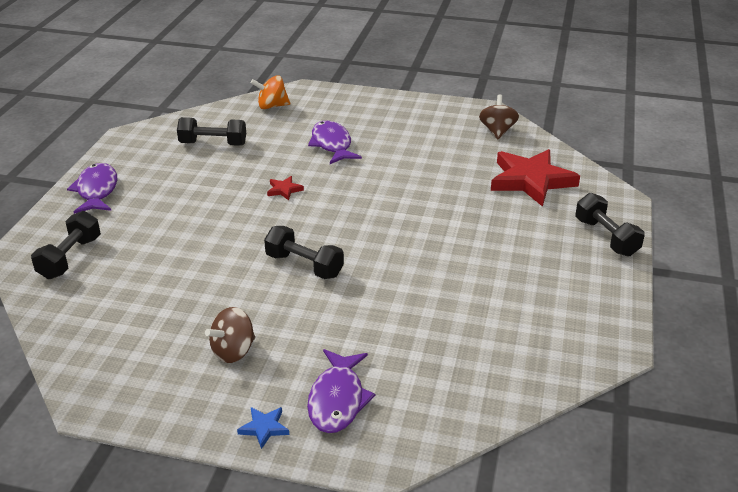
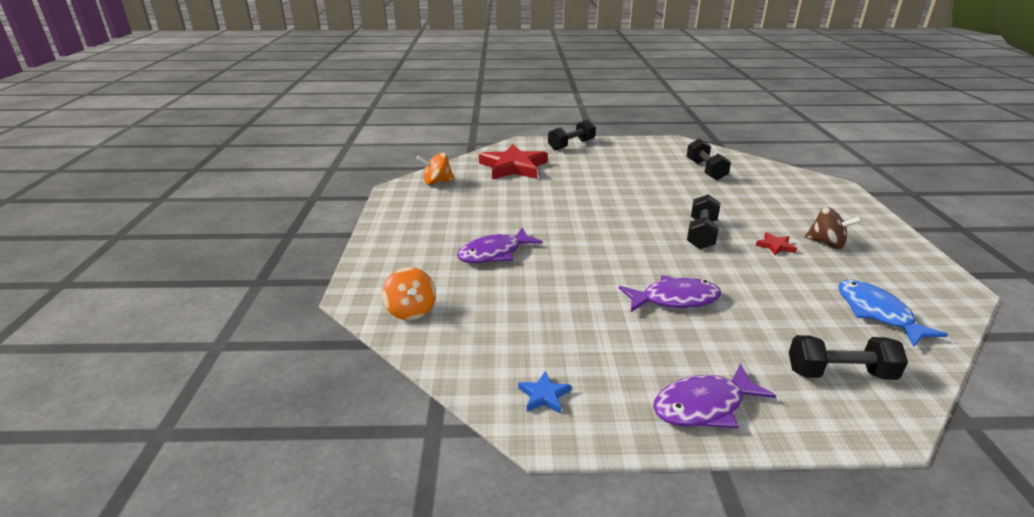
camera: 105 degrees left, 5 degrees down
black dumbbell [177,117,246,146] -> black dumbbell moved to [687,139,731,180]
blue star [237,407,289,449] -> blue star moved to [518,371,571,413]
red star [267,176,304,200] -> red star moved to [756,232,797,256]
purple fish [307,349,375,433] -> purple fish moved to [619,276,722,312]
brown spinning top [479,94,519,139] -> orange spinning top [416,153,455,185]
none -> blue fish [838,280,948,347]

